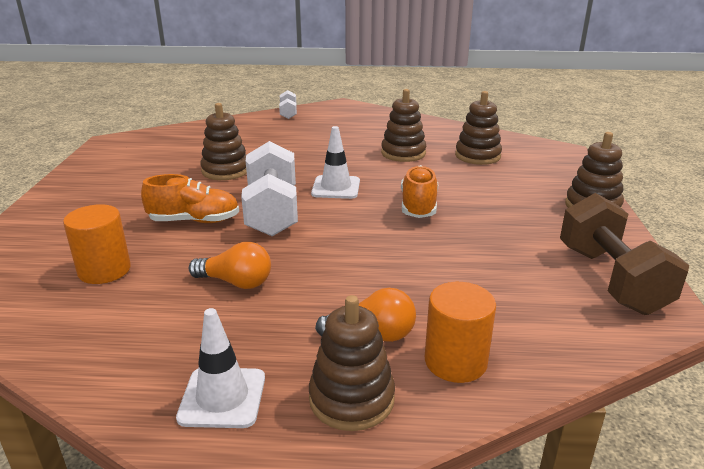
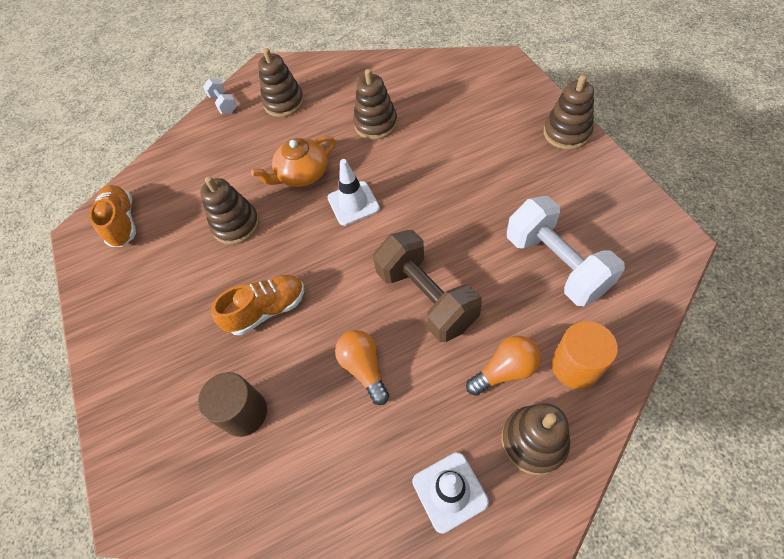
camera: 20 degrees left, 30 degrees up
orange cylinder [63,204,131,284] -> brown cylinder [198,372,267,437]
orange light bulb [189,242,271,289] -> orange light bulb turned 105 degrees counterclockwise [335,330,389,405]
white dumbbell [241,141,298,236] -> white dumbbell moved to [507,196,625,306]
orange shoe [401,165,438,218] -> orange shoe moved to [89,185,136,247]
brown stacking toy [455,91,502,165] -> brown stacking toy moved to [258,48,304,117]
brown dumbbell [560,193,689,315] -> brown dumbbell moved to [373,230,482,342]
none -> orange teapot [251,136,336,187]

